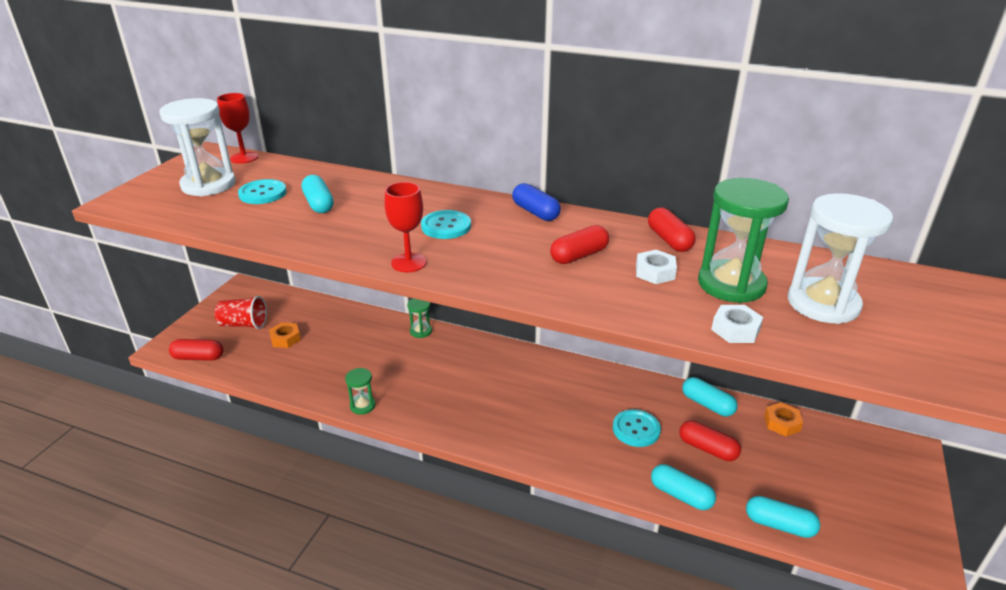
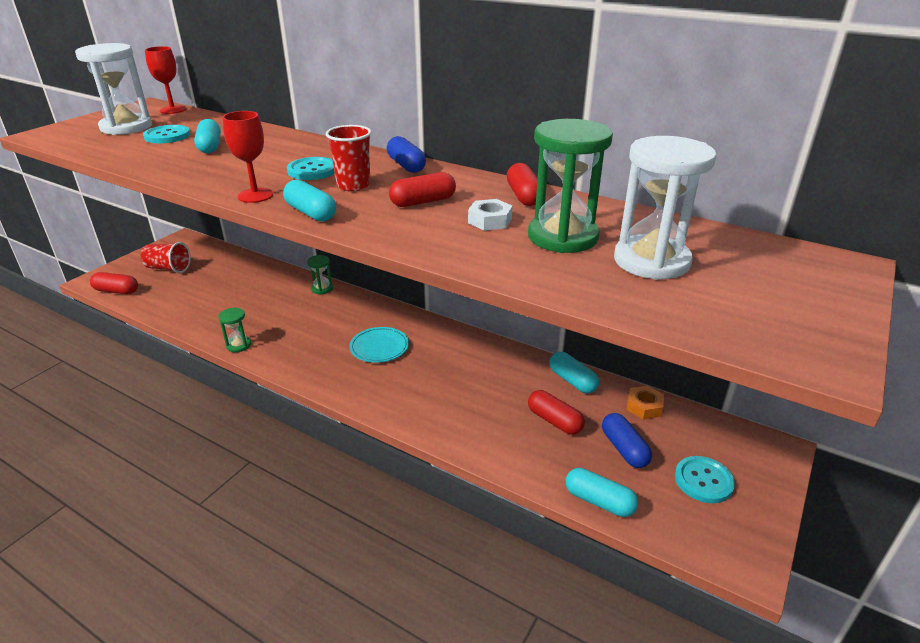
camera: 10 degrees right, 0 degrees up
orange nut [269,322,301,348] -> none
turquoise button [613,409,661,447] -> turquoise button moved to [675,456,735,503]
turquoise capsule [651,464,716,510] -> turquoise capsule moved to [283,180,336,222]
white nut [711,305,763,343] -> none
none -> red cup [326,125,371,191]
none -> turquoise plate [349,327,409,363]
none -> blue capsule [602,413,652,468]

